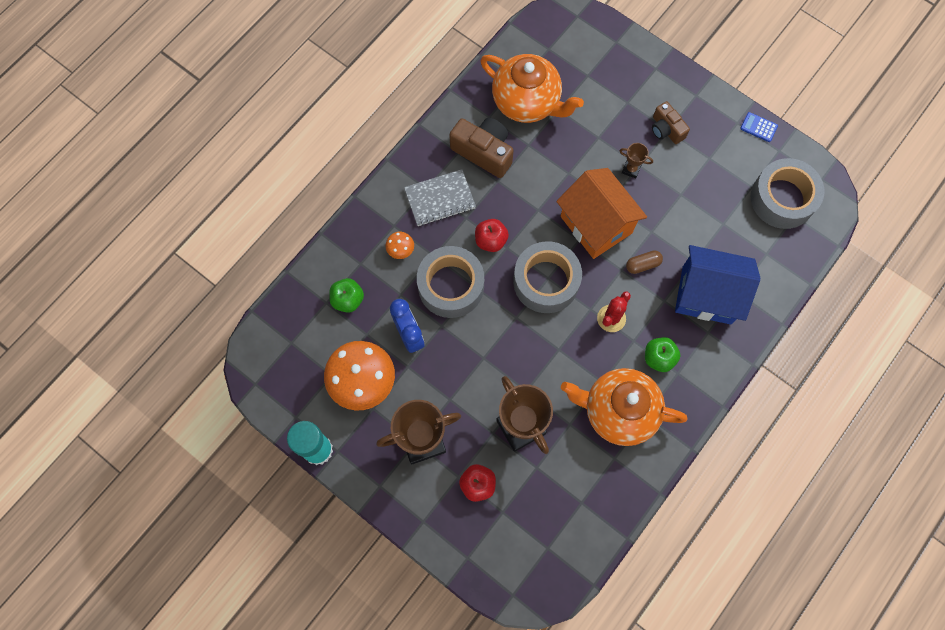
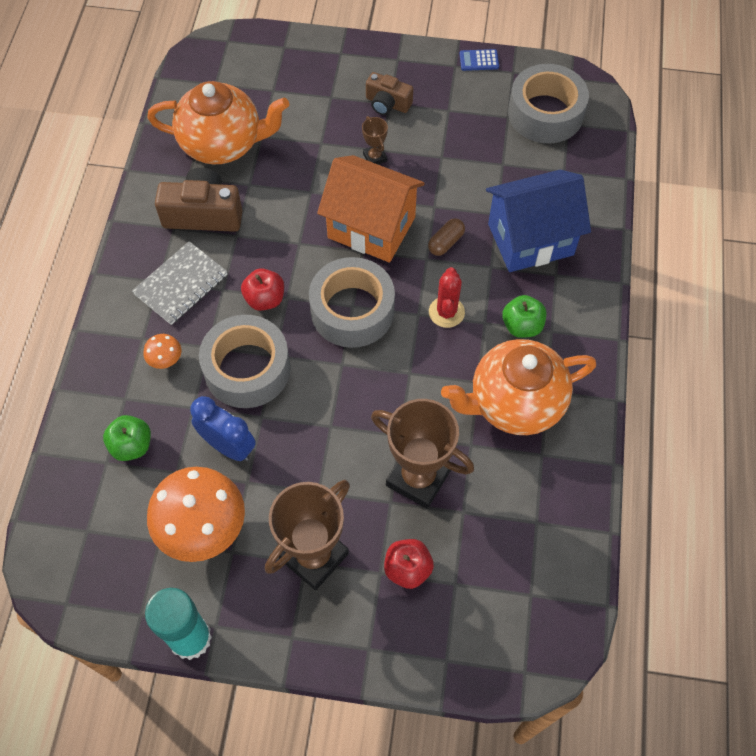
camera: 30 degrees left, 10 degrees down
brown trophy [619,143,653,178] -> brown trophy turned 75 degrees clockwise [362,116,388,164]

